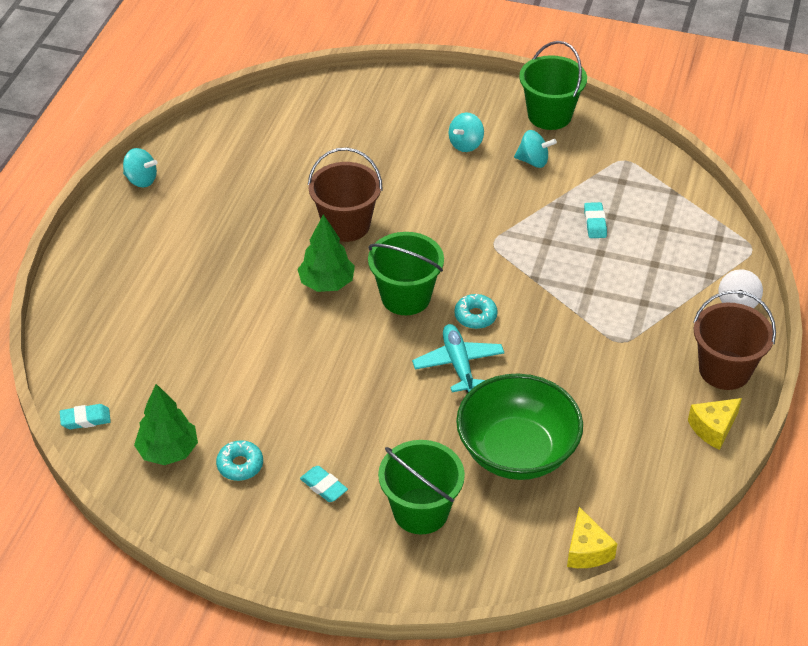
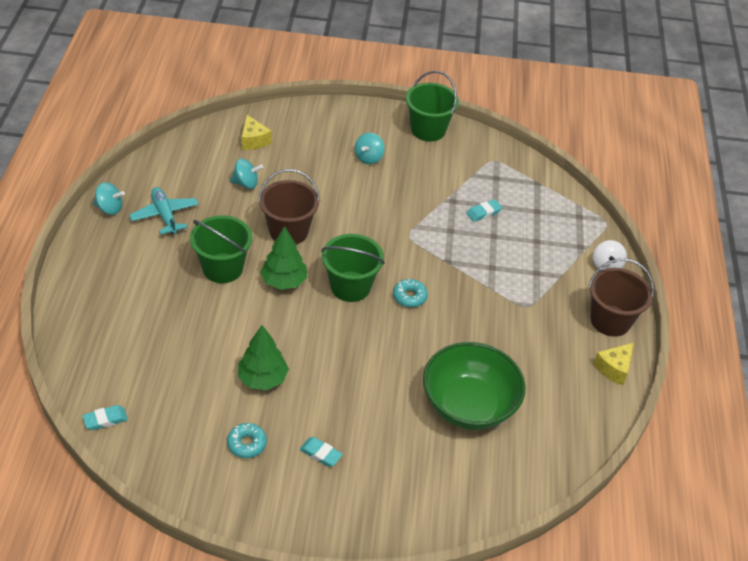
camera: 15 degrees left, 0 degrees up
green tree [134,384,198,465] -> green tree moved to [238,325,289,390]
green bucket [378,440,465,534] -> green bucket moved to [190,215,252,283]
turquoise plane [412,324,504,393] -> turquoise plane moved to [129,187,199,235]
turquoise spinning top [514,130,557,168] -> turquoise spinning top moved to [230,159,264,189]
yellow cheese [567,507,617,568] -> yellow cheese moved to [241,115,272,150]
turquoise eraser [584,202,607,238] -> turquoise eraser turned 75 degrees clockwise [466,199,502,222]

